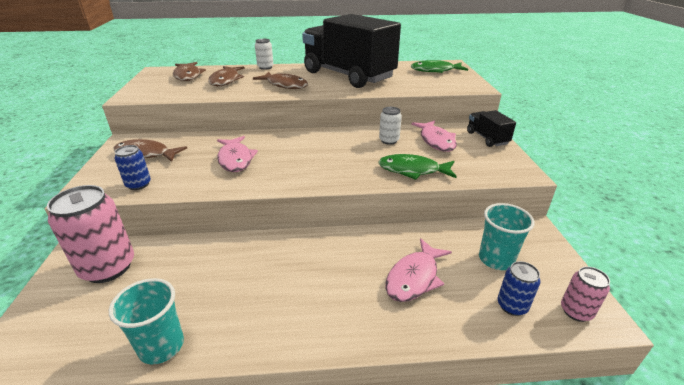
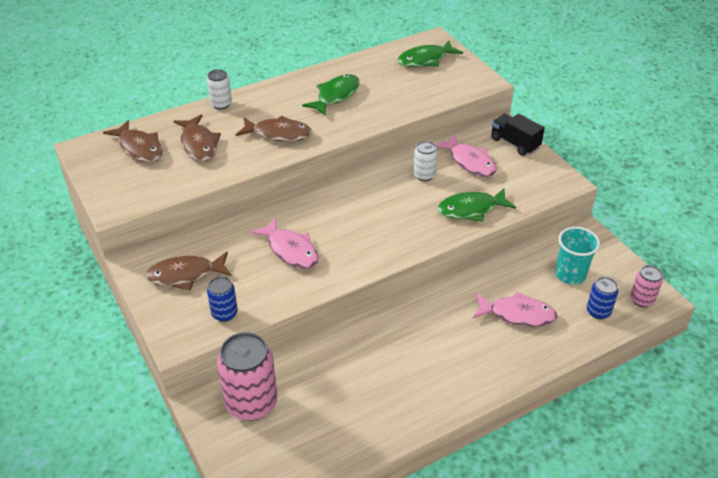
camera: 25 degrees left, 10 degrees up
turquoise cup [109,278,184,364] -> none
black truck [302,14,401,88] -> green fish [302,74,360,116]
pink fish [385,238,452,302] -> pink fish turned 90 degrees counterclockwise [473,291,557,327]

